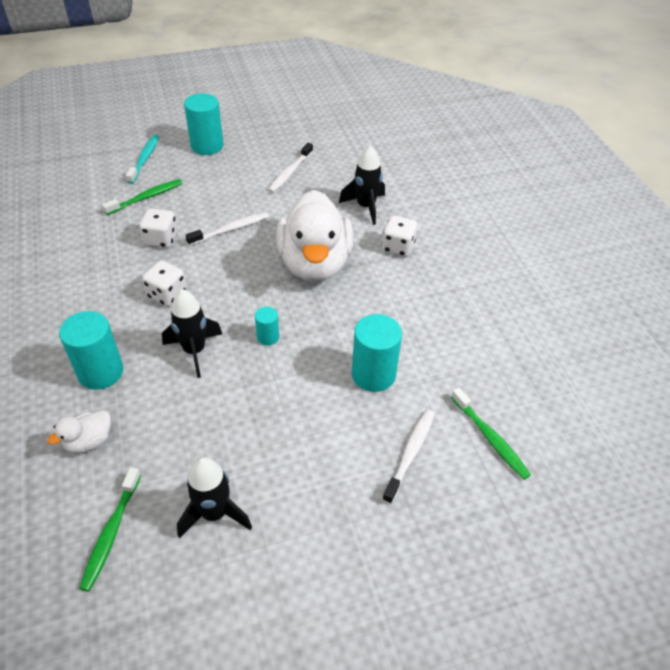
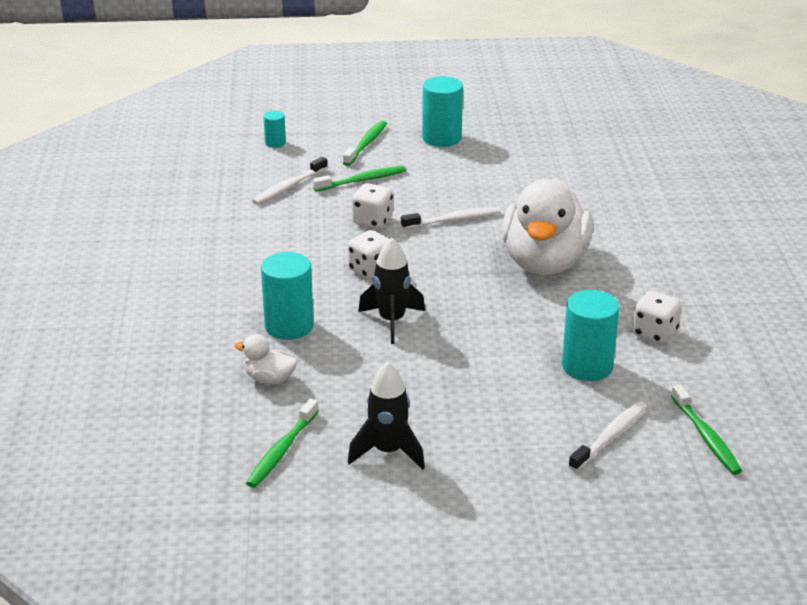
camera: 15 degrees right, 15 degrees down
white duck [48,410,111,454] -> white duck turned 45 degrees clockwise [235,334,297,385]
turquoise toothbrush [126,135,159,184] -> green toothbrush [343,120,387,166]
turquoise cylinder [255,307,279,346] -> turquoise cylinder moved to [263,111,286,148]
white toothbrush [268,143,313,193] -> white toothbrush moved to [252,157,328,205]
black rocket [339,145,385,225] -> none
white dice [382,216,417,257] -> white dice moved to [632,291,681,344]

